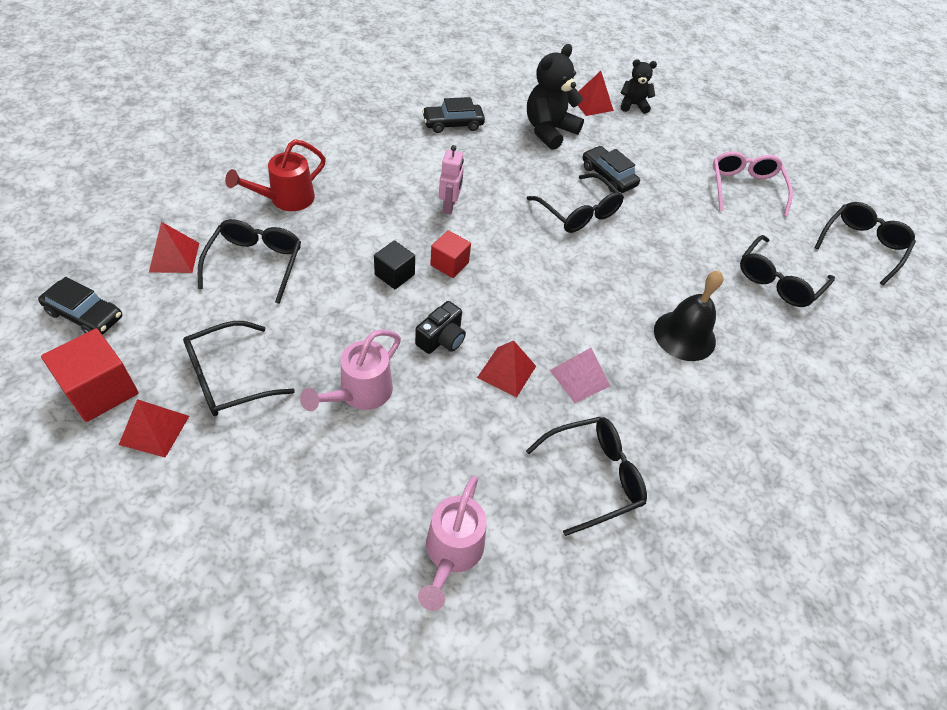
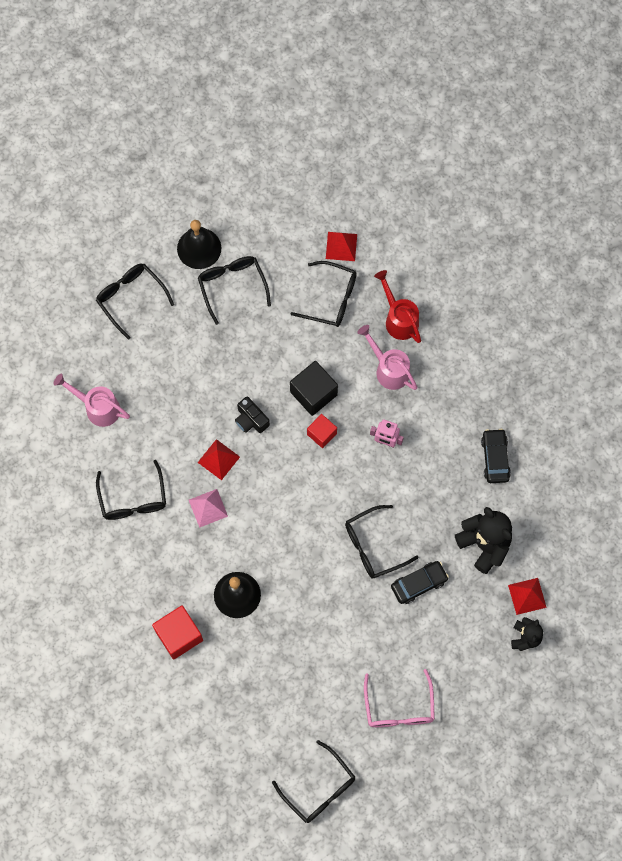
camera: 105 degrees right, 20 degrees up
black car [38,277,122,335] -> none
red cube [41,328,139,422] -> red cube moved to [152,605,203,660]
red pyramid [119,399,189,458] -> black bell [177,220,221,269]
pink watering can [300,330,401,411] -> pink watering can moved to [357,325,418,390]
black cube [374,240,415,289] -> black cube [290,361,338,416], size x1.60
pink glasses [713,151,793,217] -> pink glasses turned 75 degrees clockwise [364,669,435,727]
black glasses [740,235,835,307] -> black glasses moved to [96,264,174,340]

